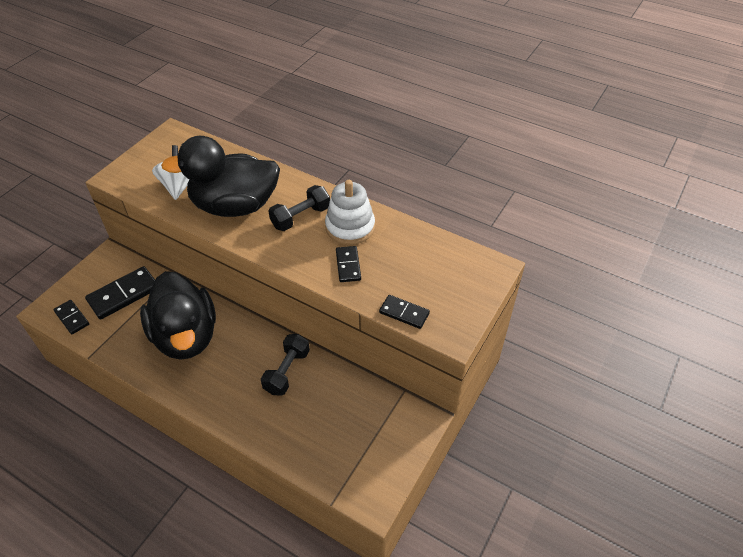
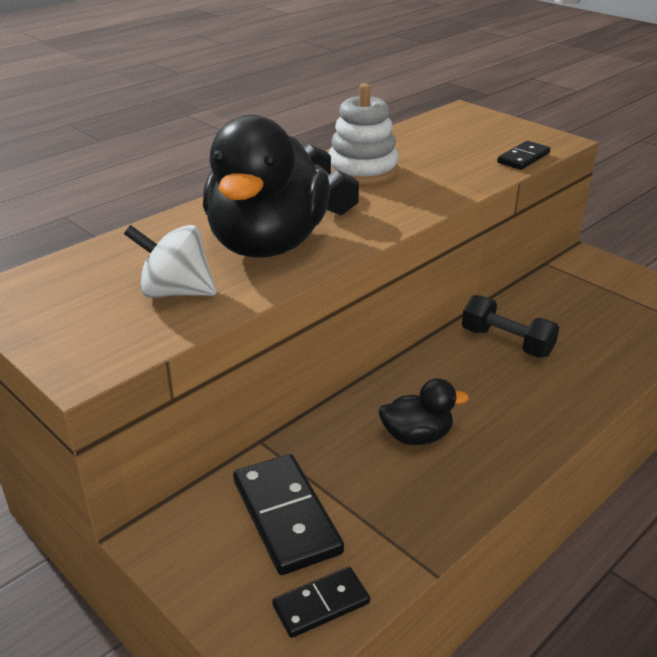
camera: 75 degrees left, 15 degrees down
black duck [140,271,216,360] -> black duck [379,378,469,445], size x0.46
black domino [336,246,361,282] -> none

